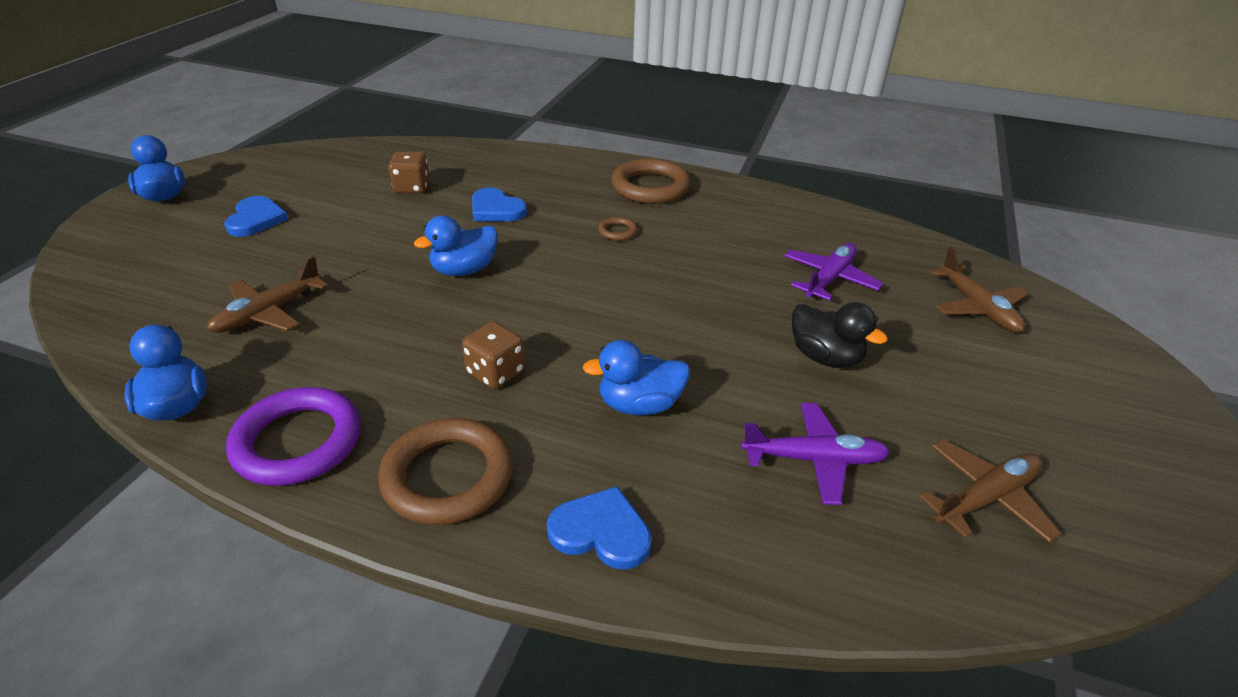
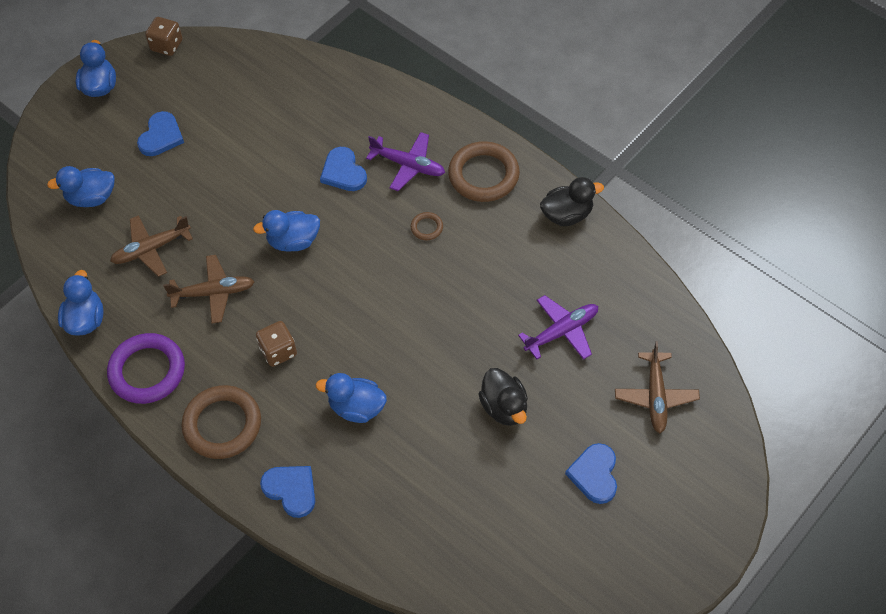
camera: 25 degrees right, 20 degrees up
brown dice [388,152,430,194] -> brown dice moved to [145,17,183,56]
purple plane [741,403,890,505] -> purple plane moved to [366,132,445,191]
brown plane [919,439,1061,543] -> brown plane moved to [163,255,254,323]
none -> blue duck [47,166,115,207]
none -> black duck [540,177,604,226]
none -> blue heart [565,443,617,504]

